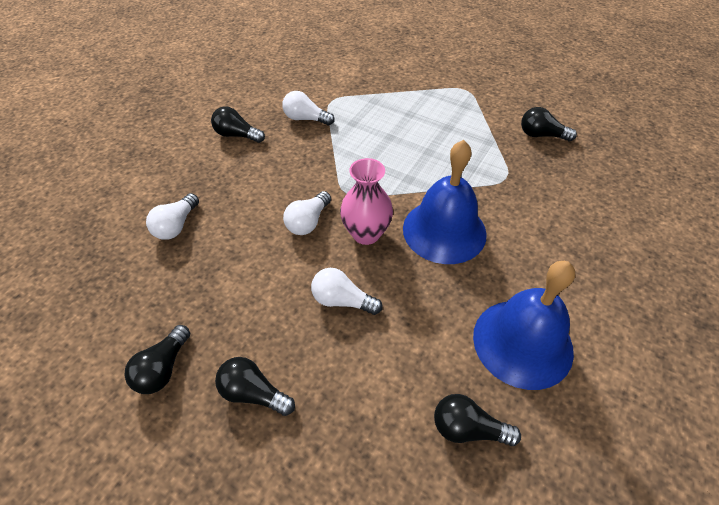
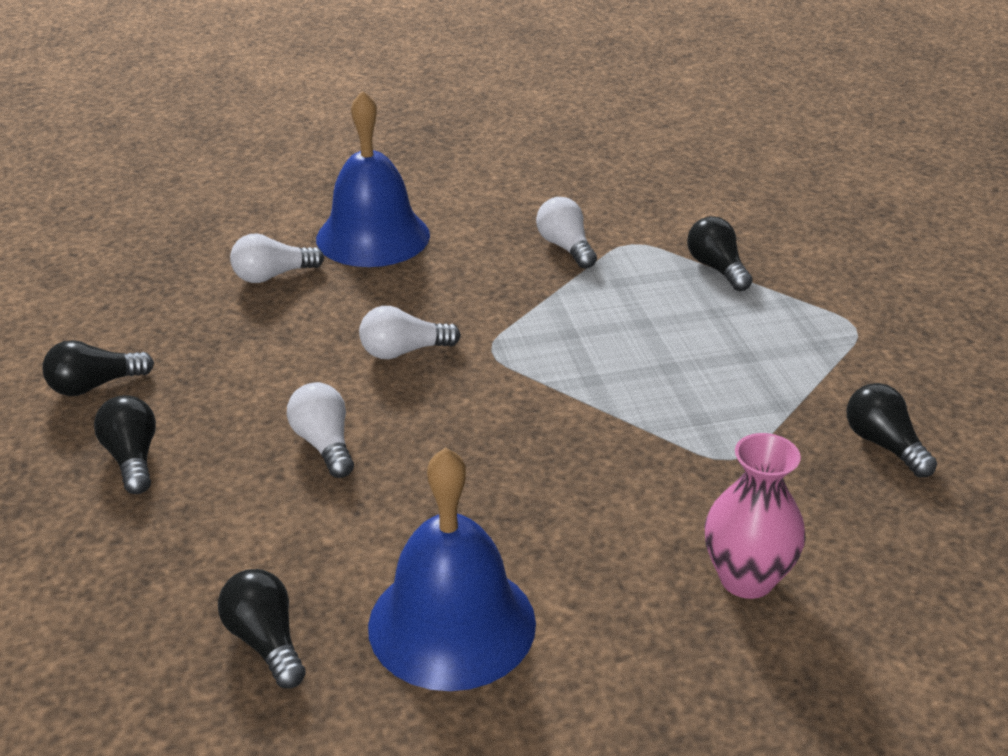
camera: 45 degrees right, 15 degrees down
black light bulb [211,106,265,143] -> black light bulb moved to [687,216,753,291]
pink vase [340,158,393,245] -> pink vase moved to [704,433,806,599]
blue bell [403,140,487,264] -> blue bell moved to [316,90,430,267]

